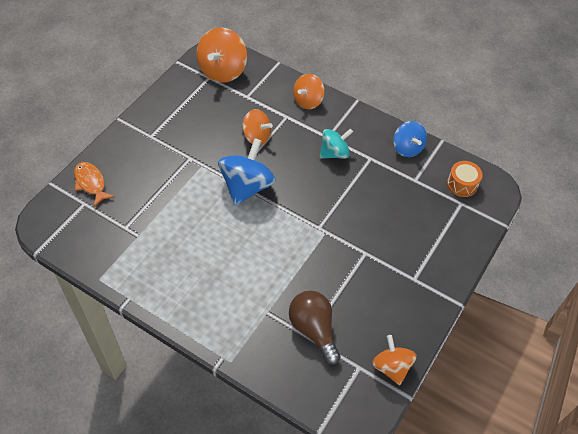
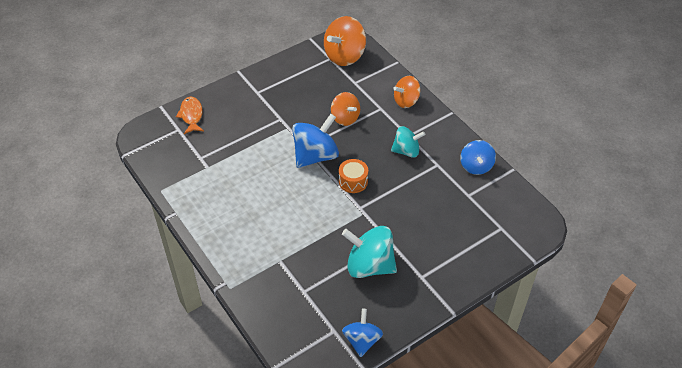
camera: 25 degrees right, 5 degrees down
brown light bulb [289,291,340,365] -> none
orange spinning top [372,335,417,385] -> blue spinning top [342,309,383,357]
orange drum [447,161,483,197] -> orange drum moved to [339,159,368,193]
none -> turquoise spinning top [342,226,397,278]

